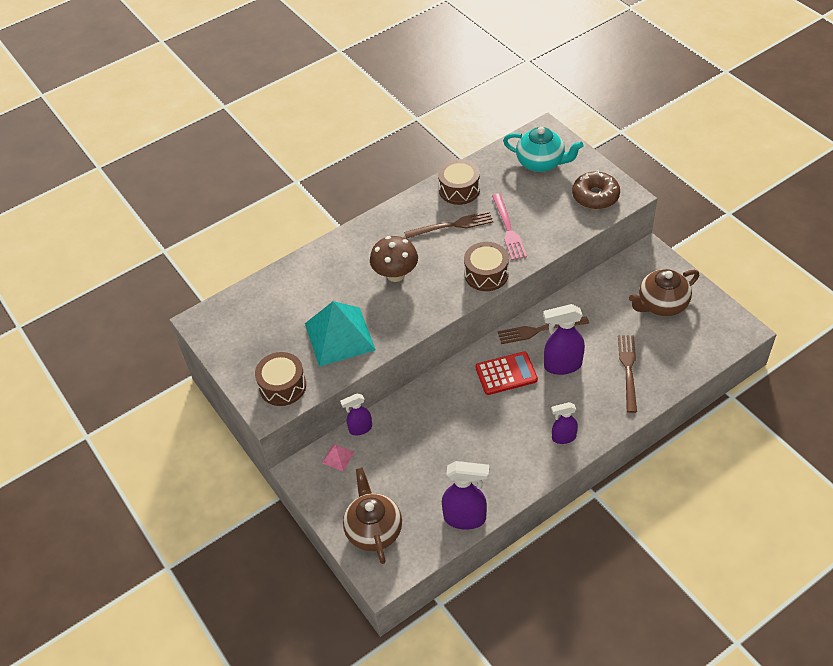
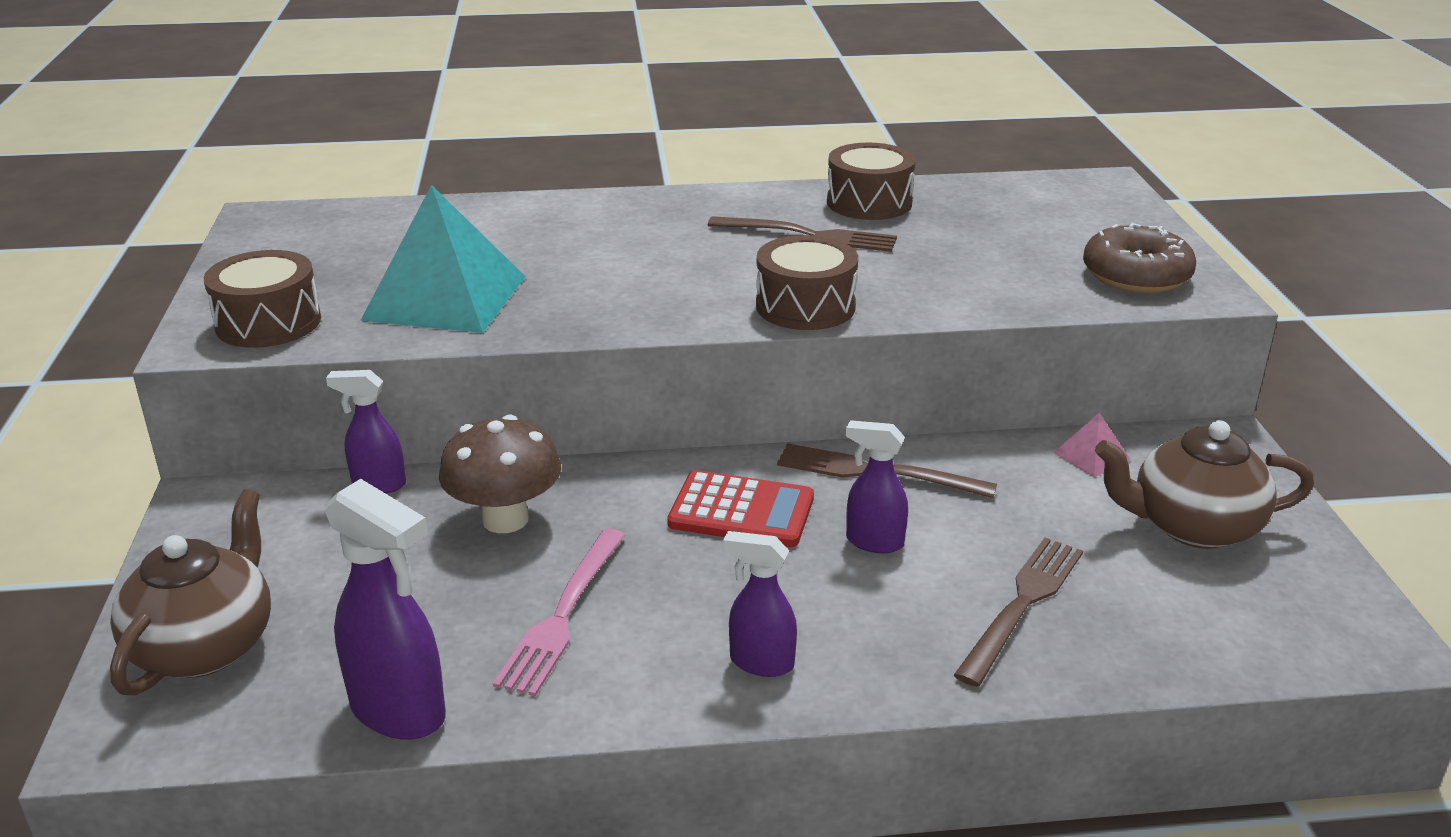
camera: 25 degrees right, 20 degrees down
pink pyramid [322,444,355,472] -> pink pyramid moved to [1053,413,1130,477]
brown mushroom [370,236,418,282] -> brown mushroom moved to [439,415,561,533]
pink fork [492,193,527,260] -> pink fork moved to [493,529,625,696]
turquoise teapot [503,127,583,172] -> none
purple spray bottle [543,304,585,375] -> purple spray bottle [846,420,908,553], size x0.61

